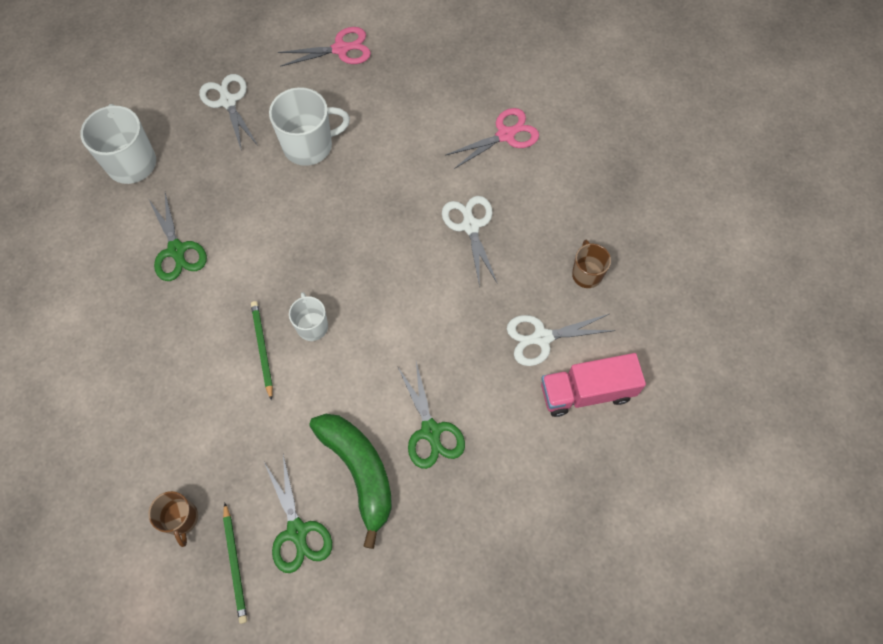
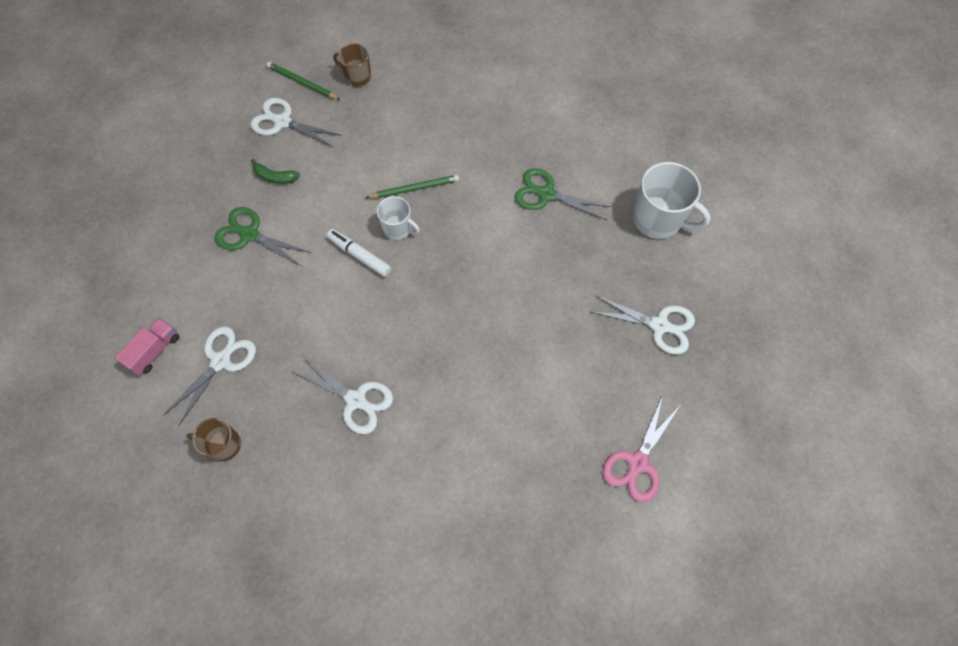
camera: 135 degrees right, 0 degrees up
green pencil [251,301,273,401] -> green pencil turned 45 degrees counterclockwise [365,175,459,198]
green scissors [264,455,332,573] -> white scissors [250,98,342,147]
white mug [269,87,350,166] -> none
green banana [309,414,392,549] -> green banana [251,159,300,184], size x0.45
pink scissors [446,108,539,169] -> none
pink truck [541,353,646,417] -> pink truck [115,317,179,376], size x0.64
brown mug [572,240,611,288] -> brown mug turned 150 degrees clockwise [187,418,241,461]
none -> white marker [327,229,392,277]

